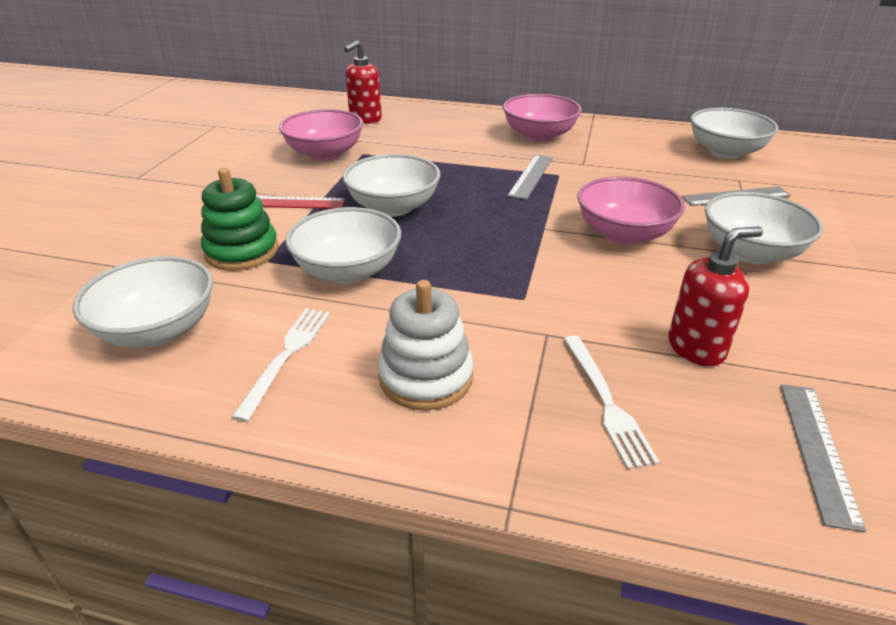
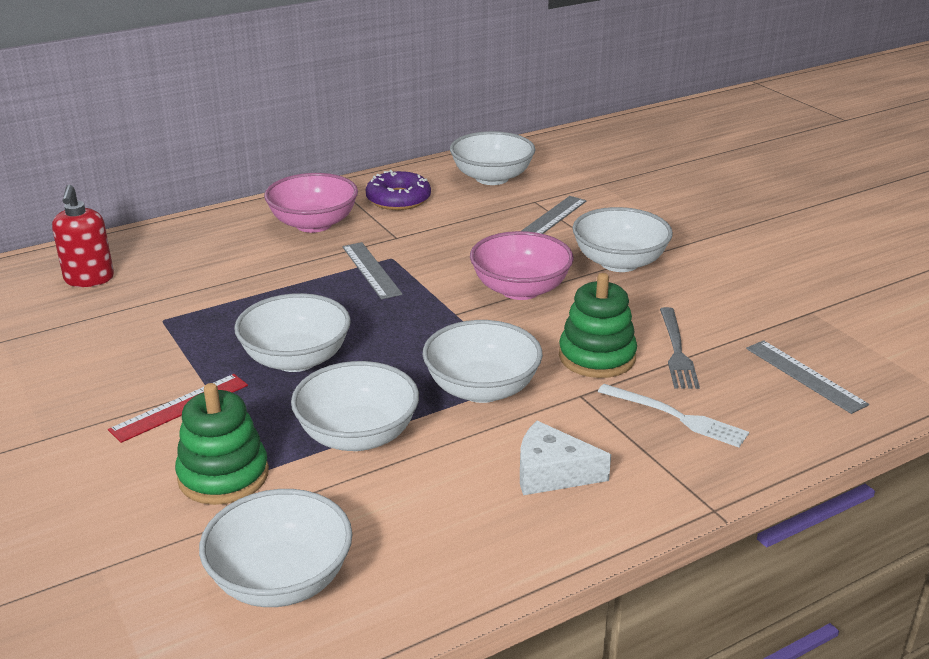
camera: 45 degrees left, 5 degrees down
white fork [231,308,330,422] -> none
pink bowl [279,109,363,161] -> none
white stacking toy [378,280,473,410] -> white cheese [520,421,611,495]
red soap dispenser [668,227,763,366] -> grey fork [660,307,700,389]
none -> purple donut [365,170,431,210]
none -> white bowl [423,320,543,403]
none -> green stacking toy [559,273,637,378]

